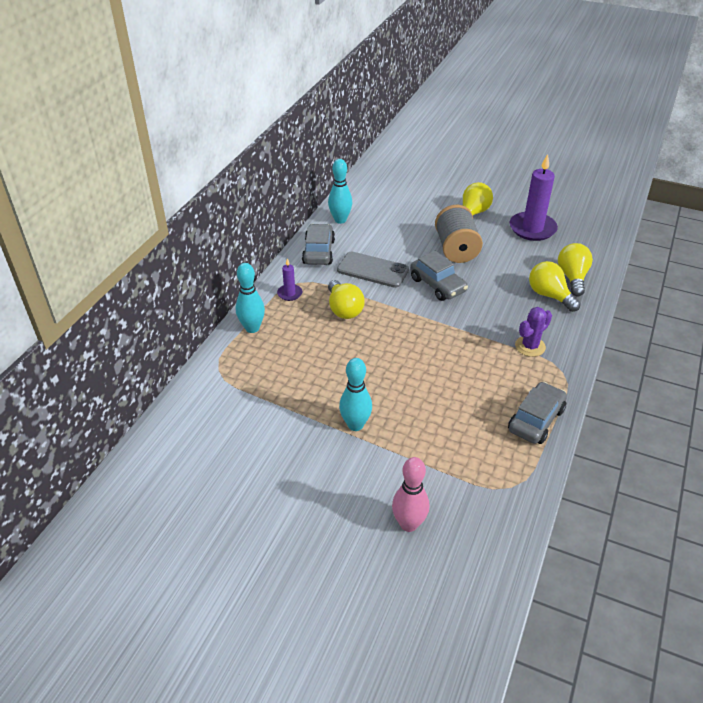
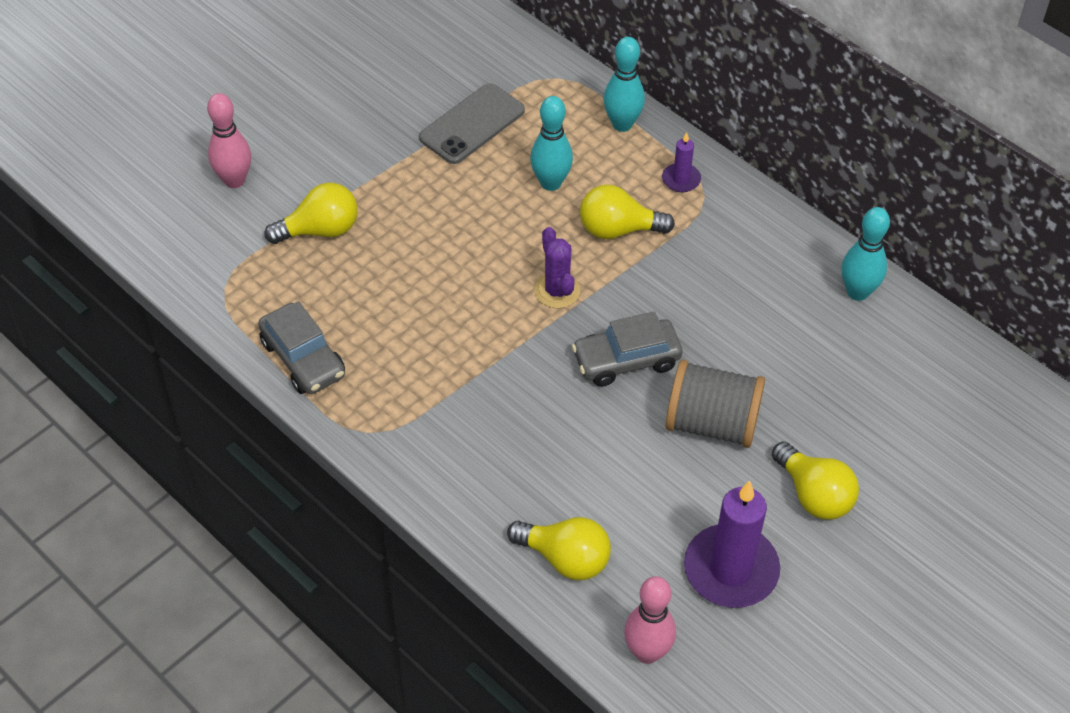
camera: 110 degrees right, 10 degrees up
grey car [302,224,335,265] -> none
grey phone [337,251,409,288] -> grey phone moved to [419,83,525,164]
turquoise bowling pin [339,358,372,431] -> turquoise bowling pin moved to [530,96,573,191]
purple cactus [515,307,552,357] -> purple cactus moved to [534,227,580,308]
yellow light bulb [529,261,581,312] -> yellow light bulb moved to [264,182,358,244]
none -> pink bowling pin [624,576,676,664]

